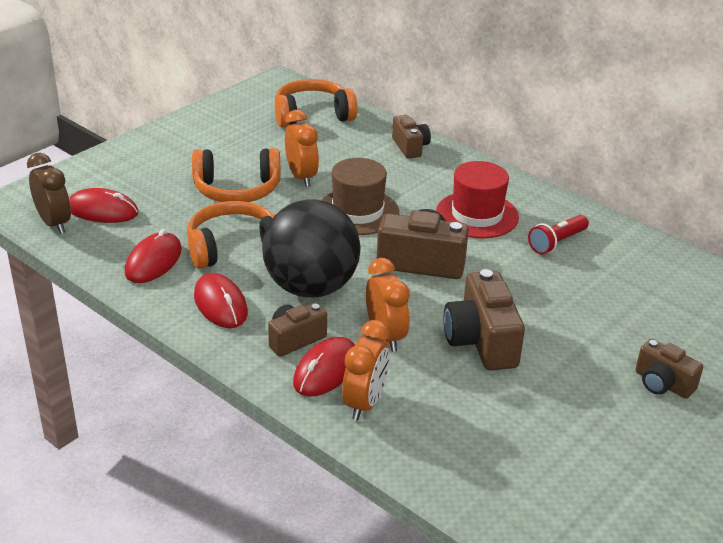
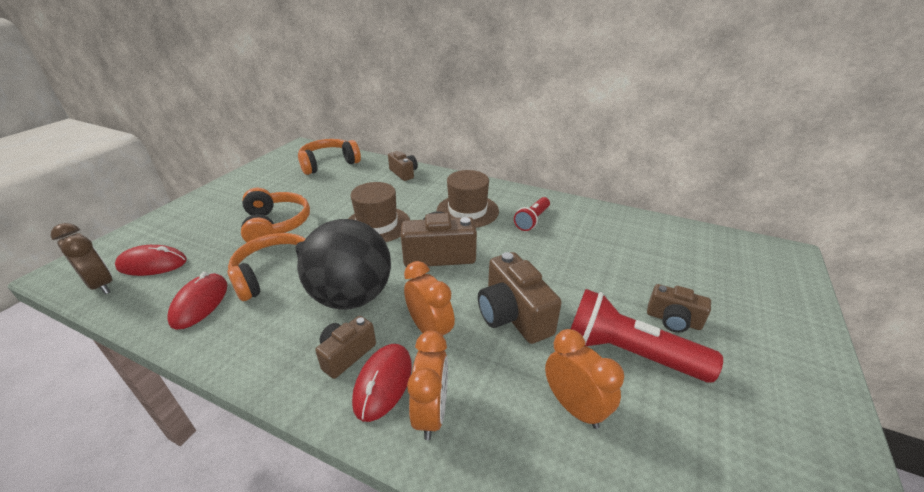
camera: 15 degrees left, 0 degrees up
orange headphones [192,148,281,202] -> orange headphones turned 90 degrees counterclockwise [241,188,310,243]
red mouse [194,273,248,328] -> none
orange clock [285,110,319,187] -> orange clock moved to [545,329,624,429]
red hat [436,161,519,238] -> brown hat [437,170,499,228]
none -> red flashlight [571,289,723,383]

